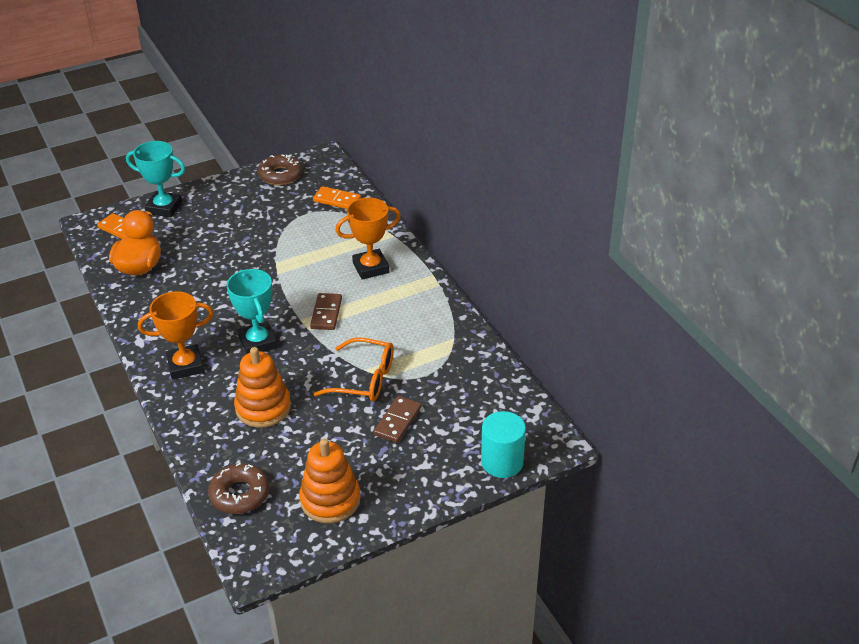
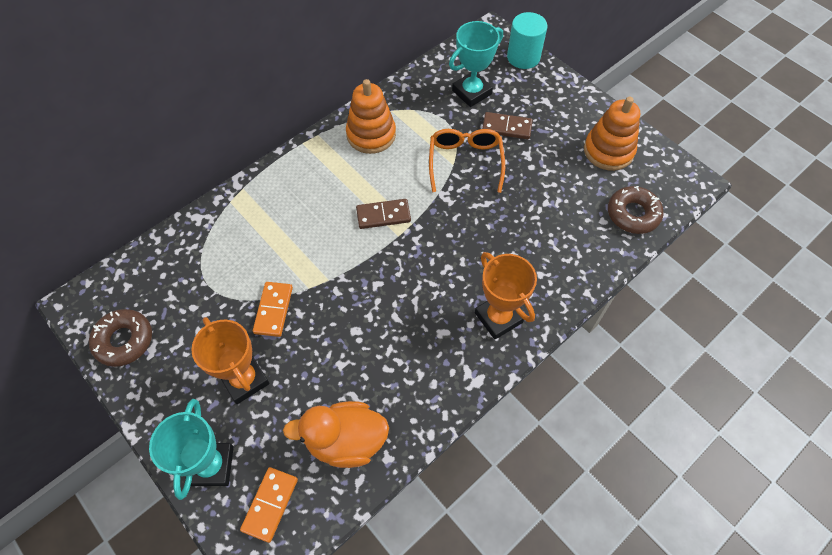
camera: 105 degrees left, 20 degrees up
turquoise trophy [226,269,278,354] -> turquoise trophy moved to [449,21,503,107]
orange stacking toy [234,347,291,428] -> orange stacking toy moved to [346,79,396,154]
orange domino [313,186,361,209] -> orange domino moved to [253,282,293,337]
orange trophy [335,198,401,280] -> orange trophy moved to [191,317,270,404]

